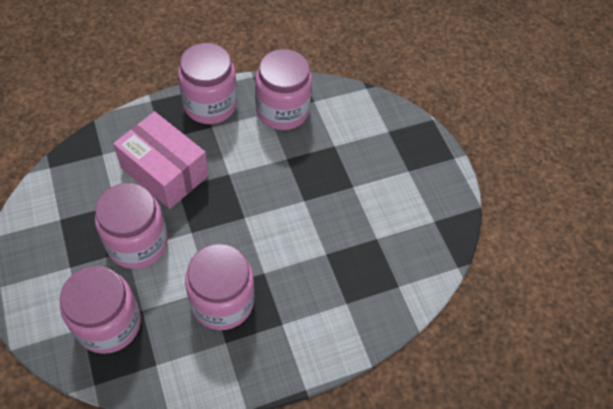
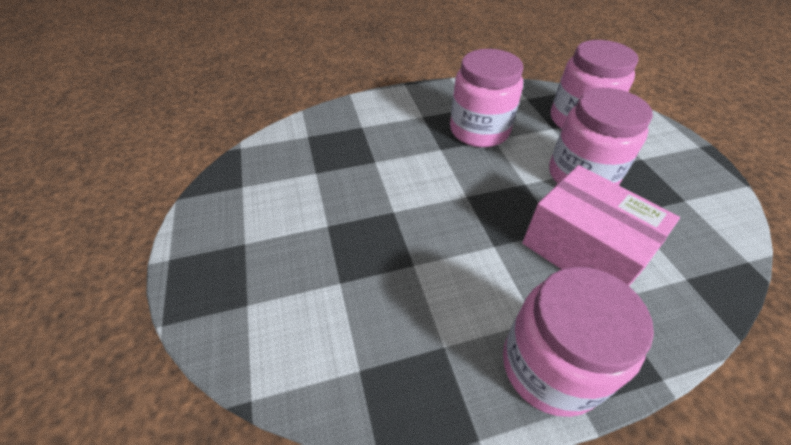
camera: 170 degrees left, 10 degrees down
pink jar [255,49,312,130] -> none

